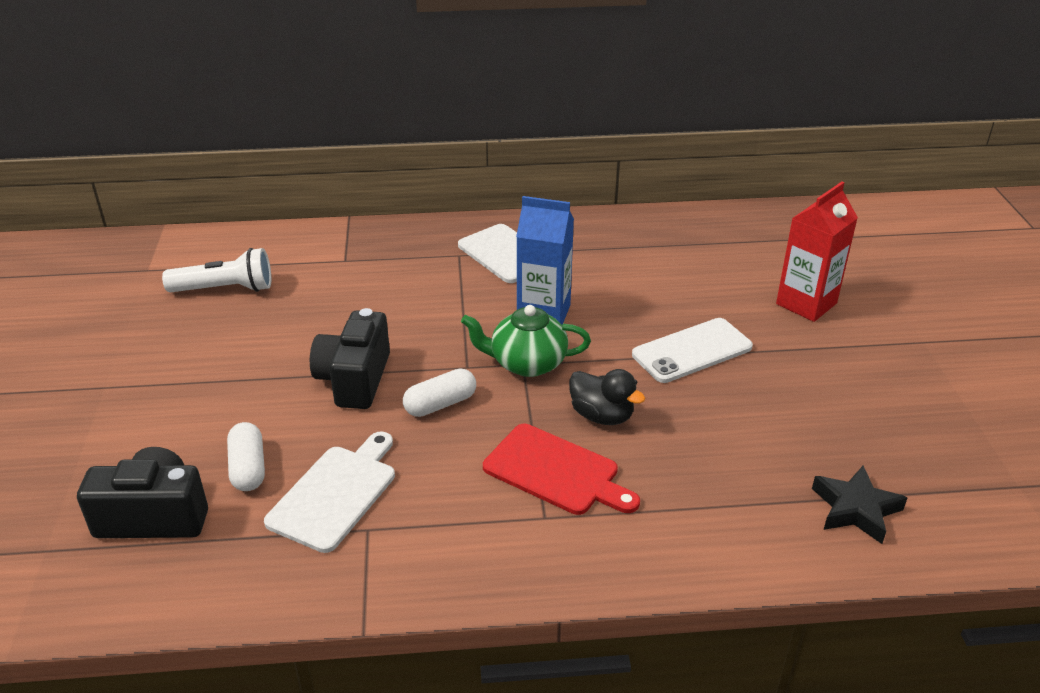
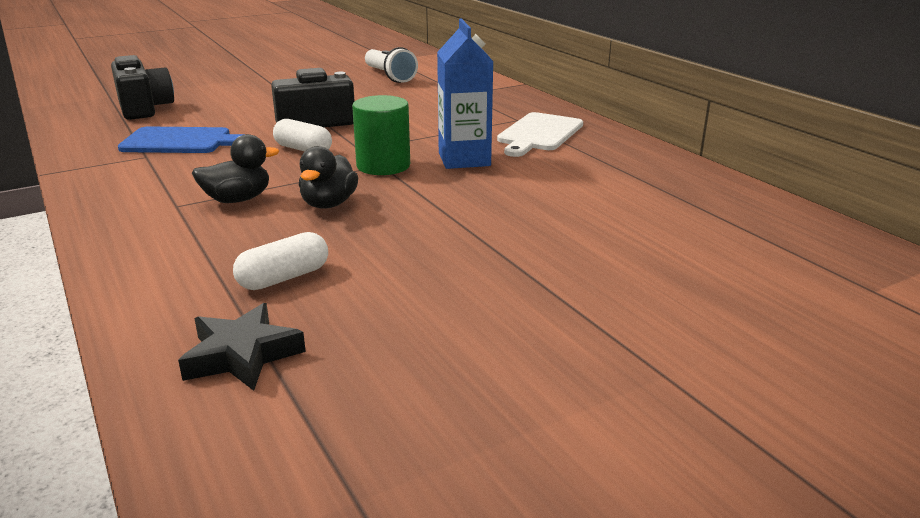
camera: 65 degrees right, 10 degrees down
white capsule [227,422,265,491] -> white capsule moved to [233,232,328,290]
white cutting board [264,431,395,553] -> blue cutting board [118,127,245,153]
green teapot [461,305,591,377] -> green cylinder [352,95,410,175]
red cutting board [483,424,640,515] -> black duck [192,134,279,203]
white phone [632,318,753,383] -> none
red carton [776,182,858,322] -> none

